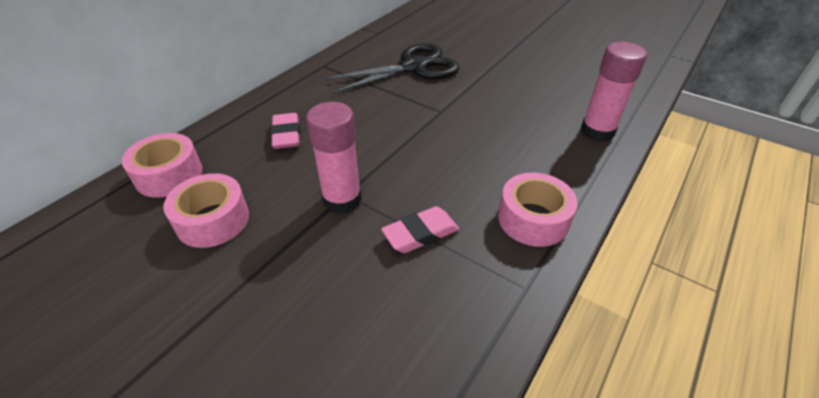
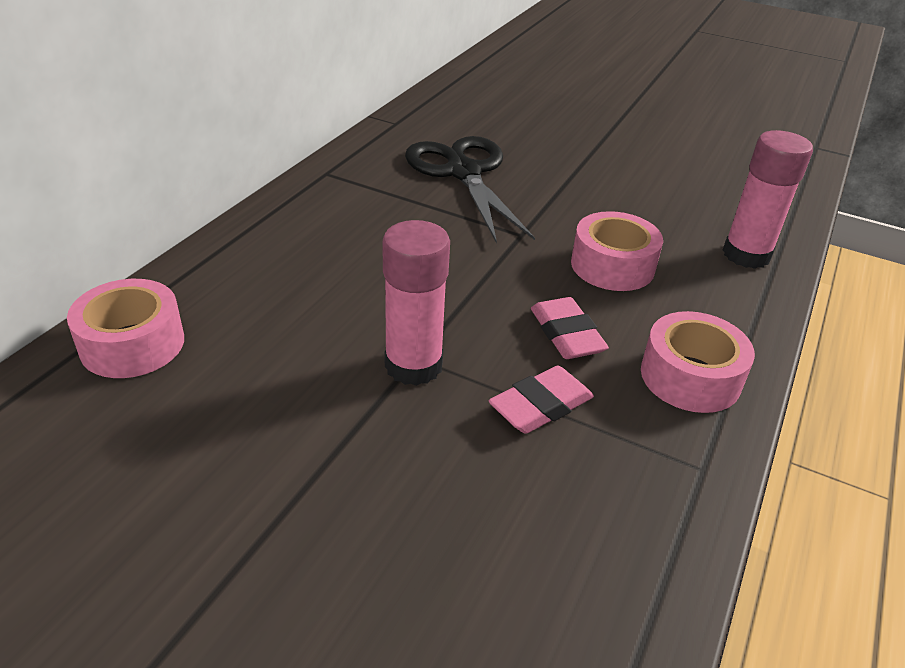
camera: 10 degrees left, 5 degrees down
pink tape [163,173,249,248] -> pink tape moved to [571,211,663,291]
pink eraser [271,113,300,149] -> pink eraser moved to [531,297,609,359]
black scissors [323,43,459,94] -> black scissors turned 75 degrees counterclockwise [405,136,535,244]

